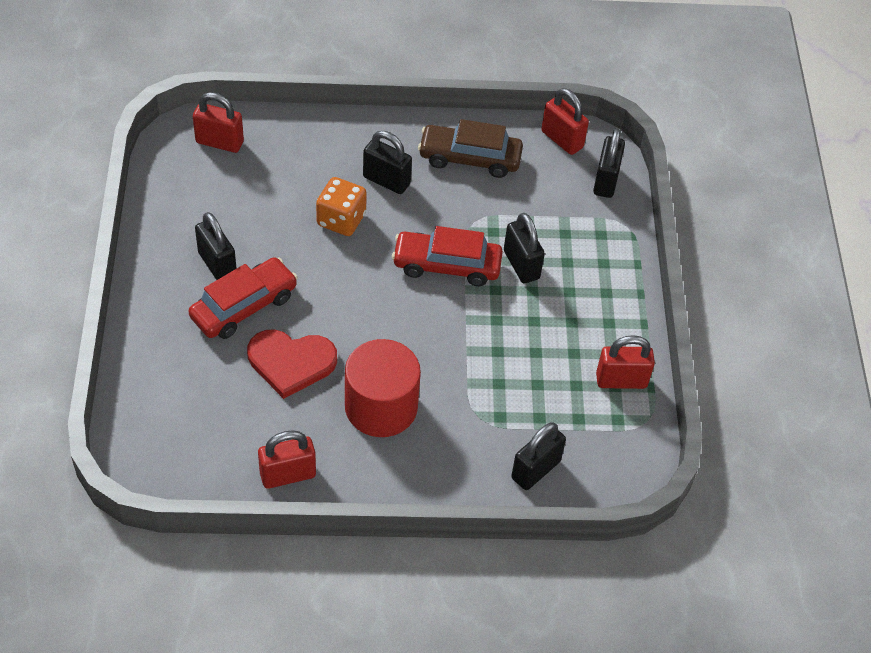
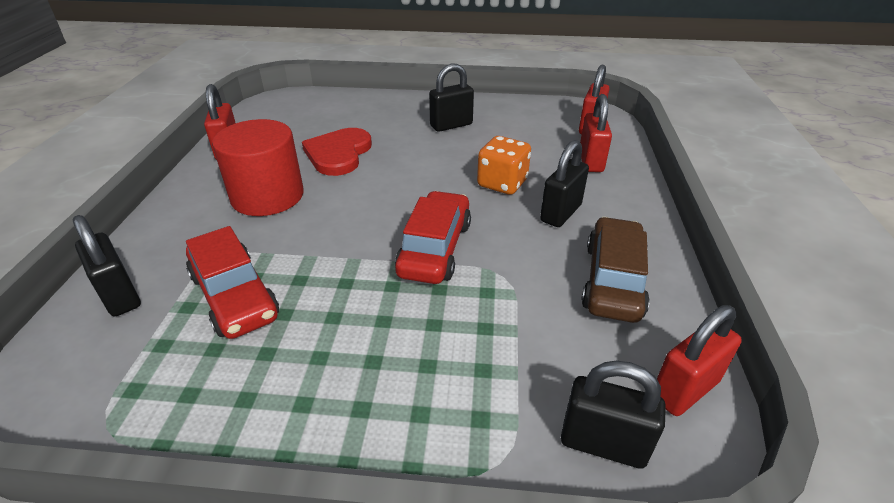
camera: 100 degrees right, 15 degrees down
red car [188,257,298,339] -> red car moved to [186,226,279,339]
black padlock [504,213,545,283] -> none
red padlock [596,335,655,389] -> red padlock moved to [580,94,612,172]

